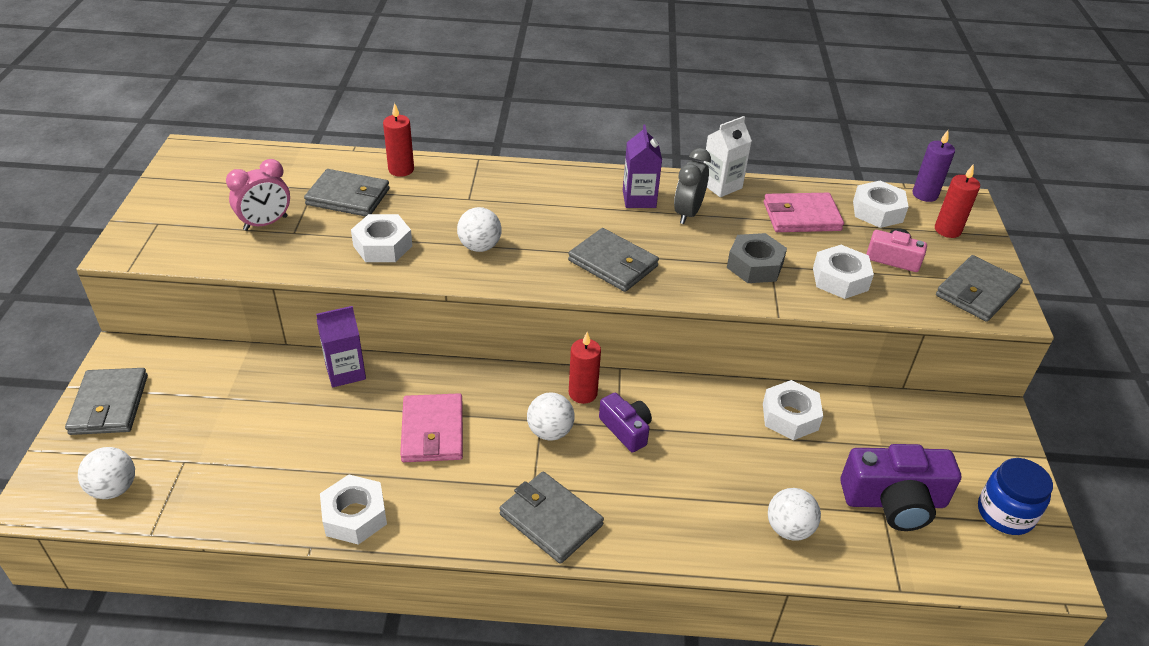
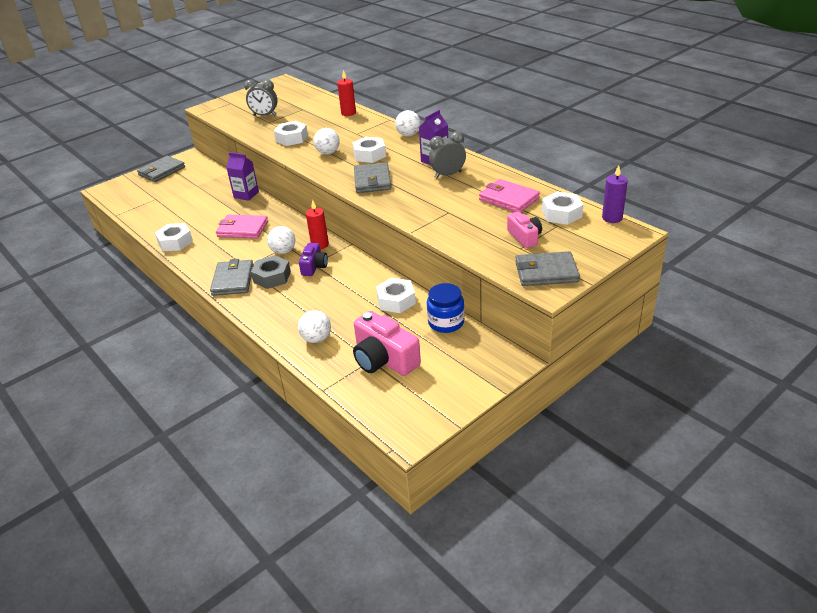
camera: 50 degrees right, 5 degrees down
white ball [78,447,135,499] -> white ball moved to [395,110,421,136]
pink clock [226,159,290,231] -> grey clock [244,80,278,116]
grey wallet [304,169,390,217] -> none
pink wallet [400,393,463,462] -> pink wallet turned 60 degrees clockwise [216,215,268,239]
white carton [704,116,752,197] -> none
grey nut [727,233,787,283] -> grey nut moved to [251,255,291,289]
white nut [813,245,874,299] -> white nut moved to [352,137,386,163]
purple camera [840,444,961,531] -> pink camera [353,311,421,376]
red candle [935,164,980,238] -> none
blue jar [978,458,1053,535] -> blue jar moved to [427,283,465,333]

